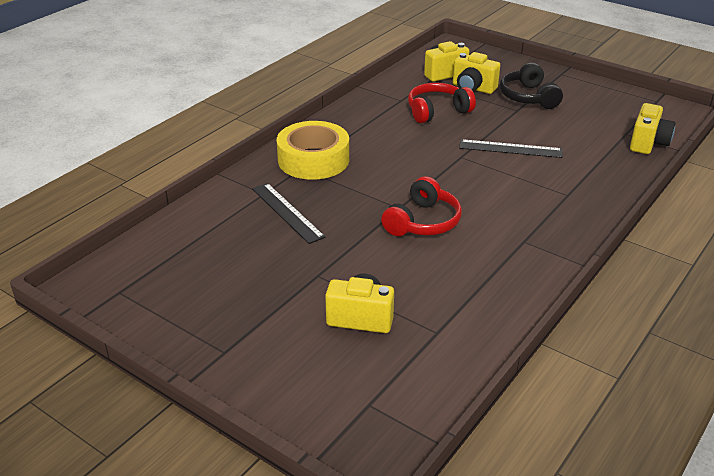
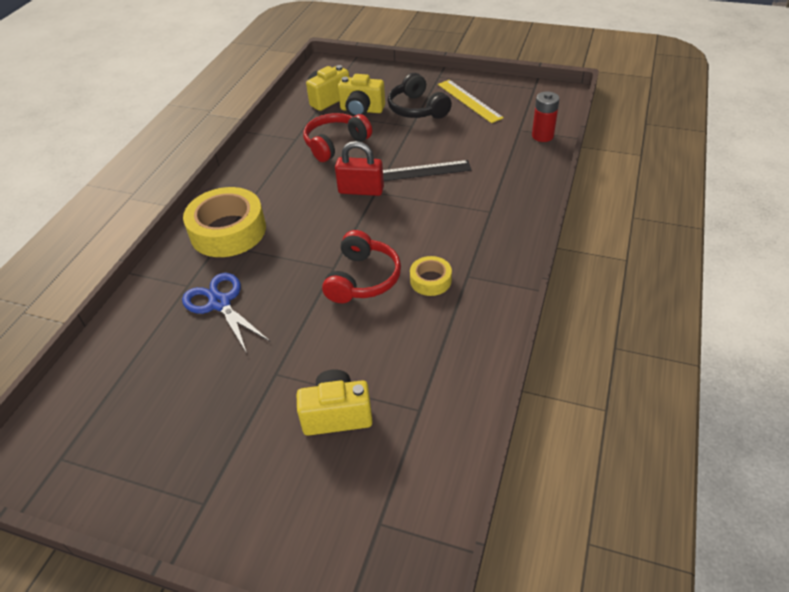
camera: 15 degrees left, 10 degrees up
black ruler [252,183,325,244] -> blue scissors [182,273,270,353]
yellow camera [630,103,675,154] -> red battery [532,92,560,142]
none -> red padlock [335,141,384,196]
none -> yellow tape [410,256,452,296]
none -> yellow ruler [438,80,504,123]

